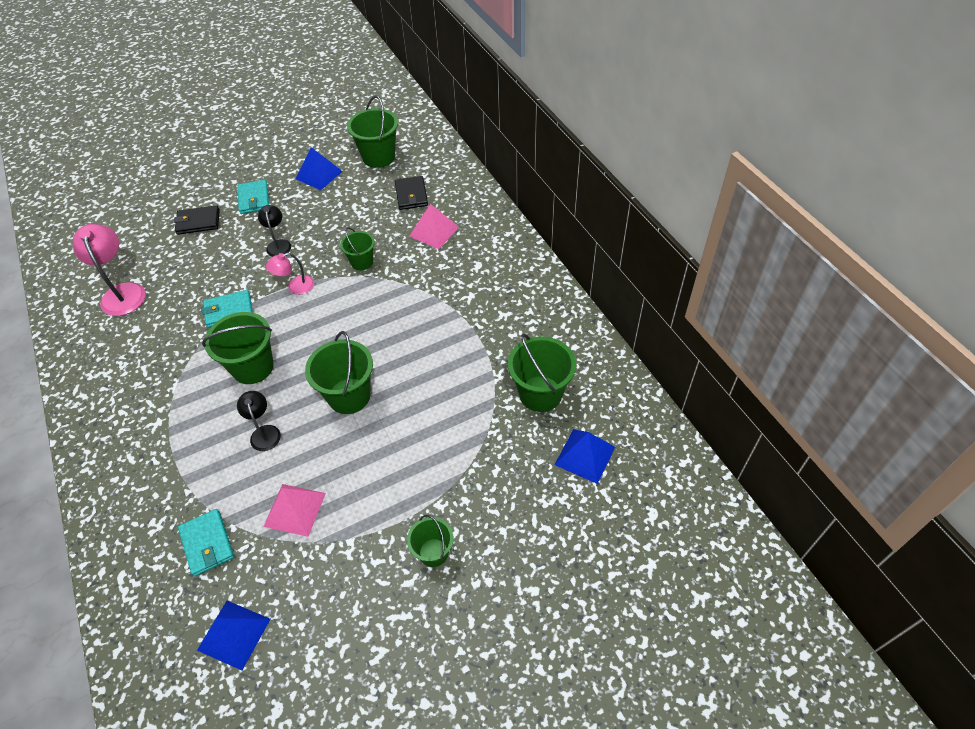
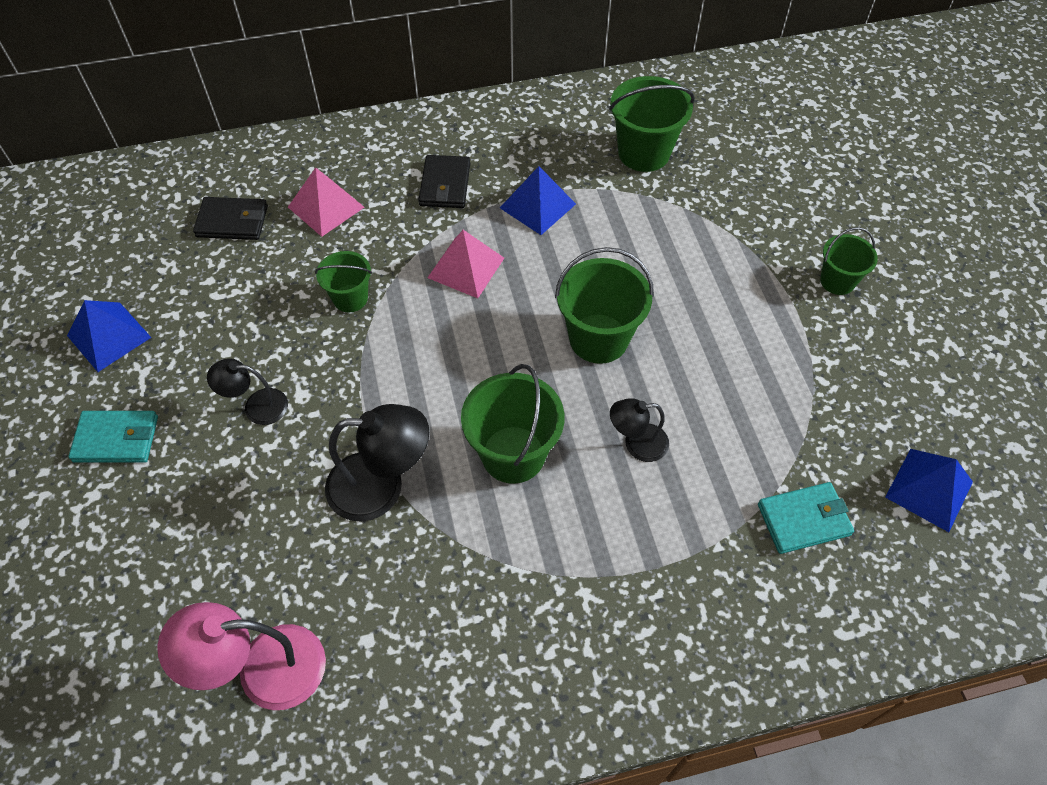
camera: 80 degrees left, 5 degrees up
black wallet [174,205,220,235] -> black wallet moved to [419,155,470,208]
turquoise wallet [202,290,253,328] -> black lamp [325,404,429,522]
pink pyramid [263,484,326,537] -> pink pyramid moved to [427,230,504,298]
pink lamp [266,253,314,295] -> none
green bucket [347,95,398,168] -> none
blue pyramid [555,429,615,484] -> blue pyramid moved to [500,166,576,235]

